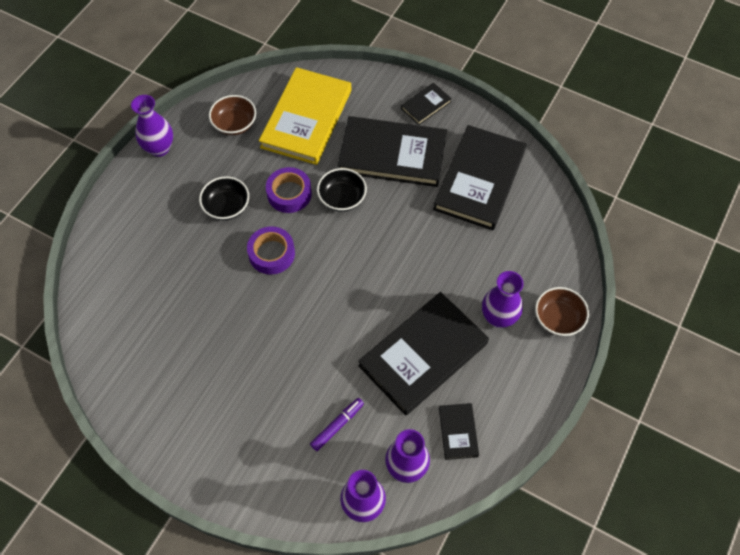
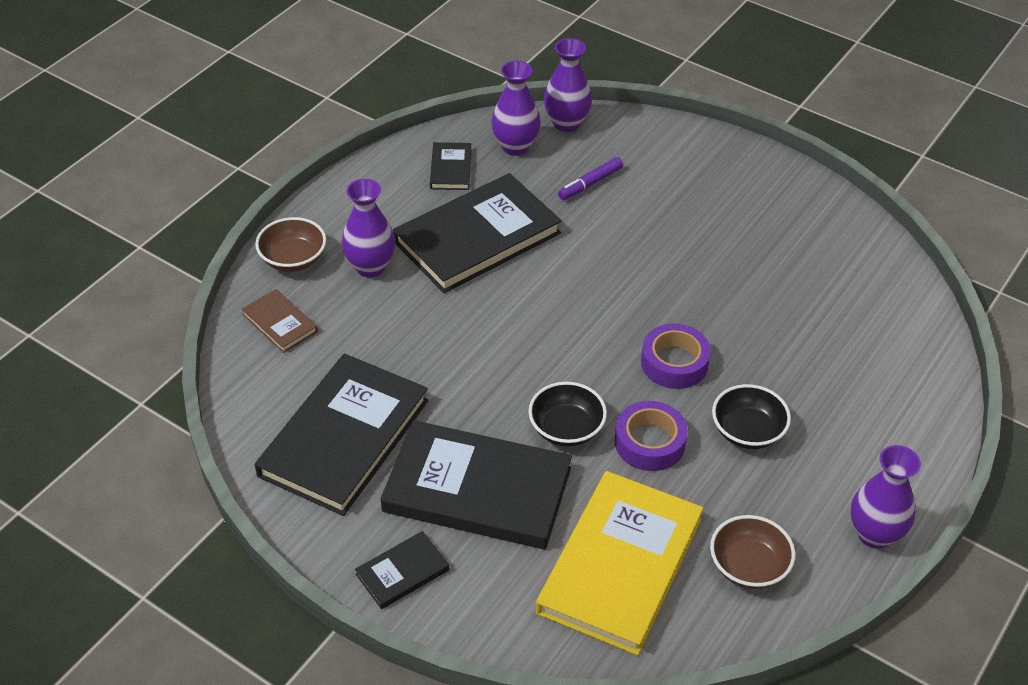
camera: 175 degrees left, 15 degrees down
none -> brown book [241,289,318,353]

